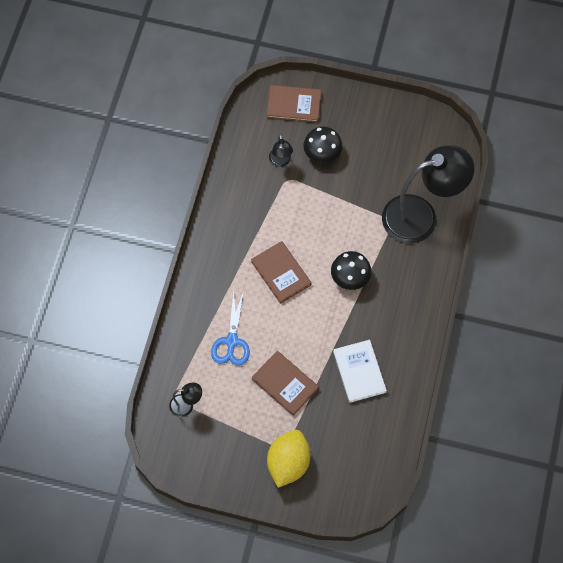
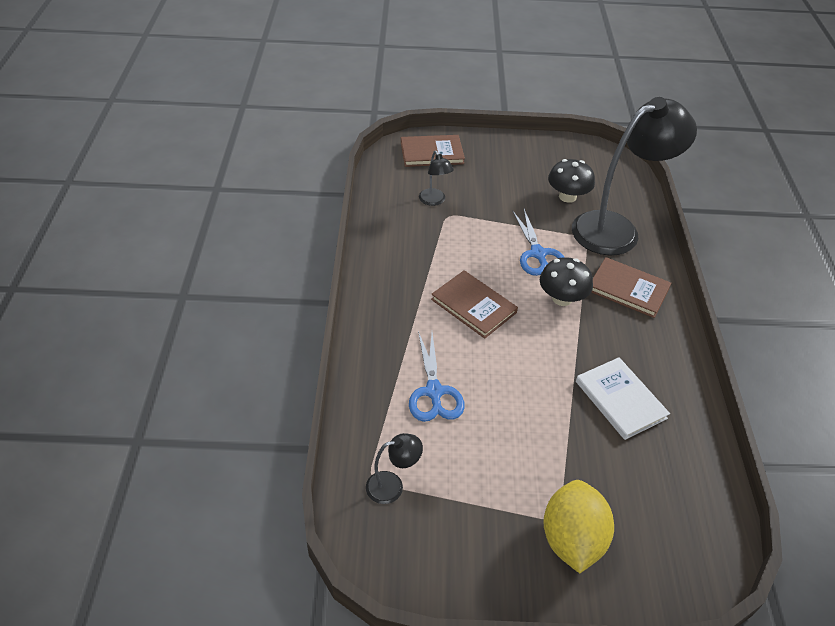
camera: 15 degrees left, 20 degrees down
brown book [252,351,319,416] -> brown book moved to [591,257,671,318]
black mushroom [303,127,342,163] -> black mushroom moved to [548,159,595,203]
none -> blue scissors [512,209,564,276]

